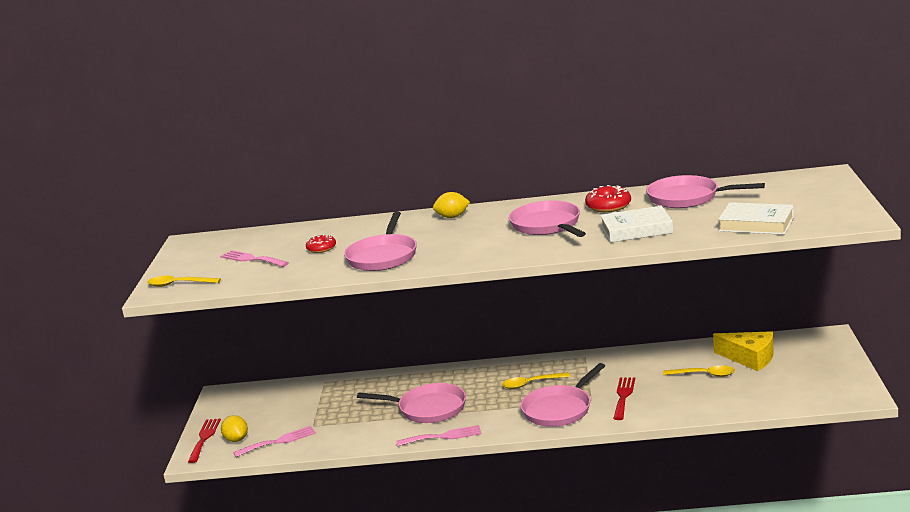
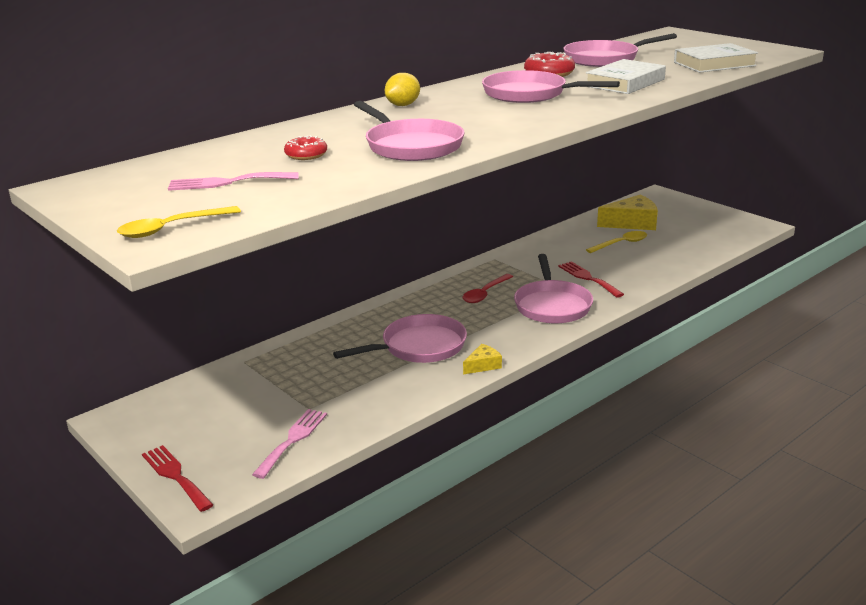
camera: 45 degrees left, 5 degrees up
yellow lemon [221,415,248,442] -> none
pink fork [396,425,482,446] -> yellow cheese [463,344,502,375]
yellow spoon [502,372,571,389] -> red spoon [463,274,513,303]

